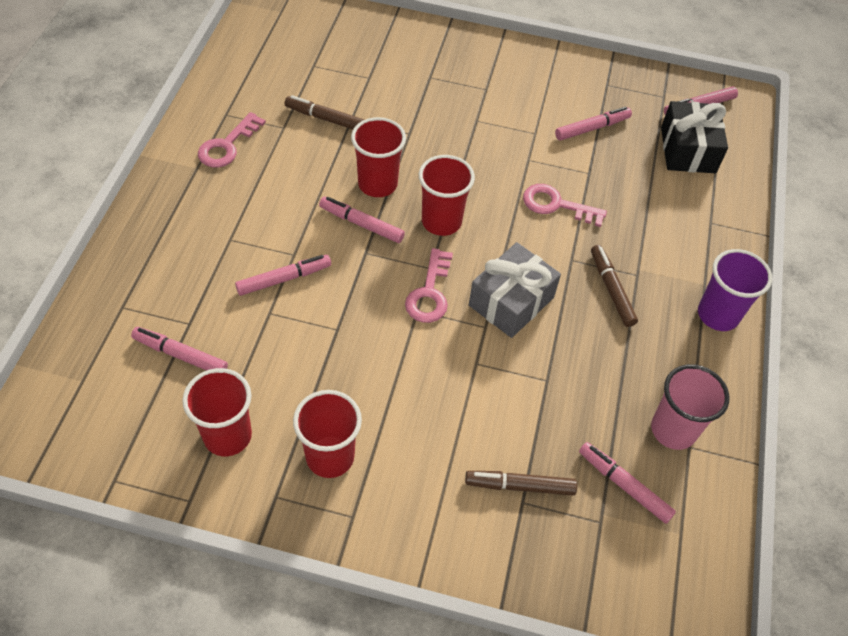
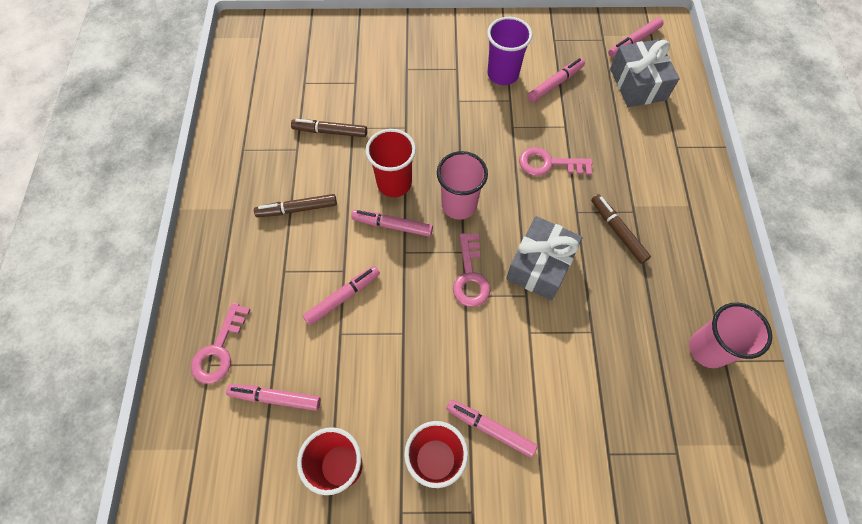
camera: 10 degrees left, 10 degrees up
pink key [198,112,266,168] -> pink key moved to [191,302,251,384]
red cup [419,155,475,236] -> pink cup [437,151,488,220]
brown marker [465,471,577,496] -> brown marker moved to [254,194,337,217]
pink marker [579,442,676,524] -> pink marker moved to [446,400,537,458]
black gift [661,101,728,173] -> grey gift [610,39,679,107]
purple cup [698,249,772,331] -> purple cup moved to [487,17,533,85]

